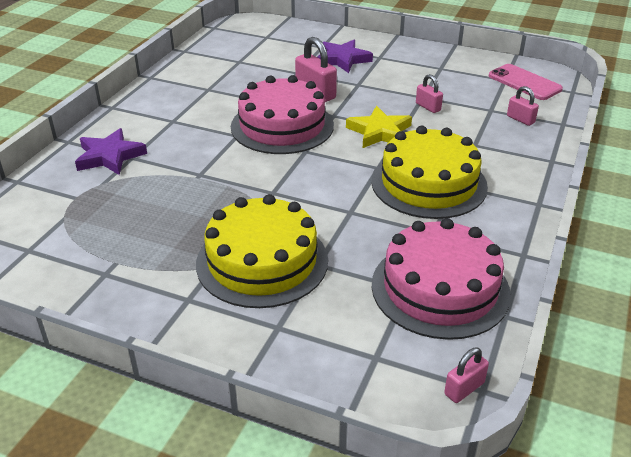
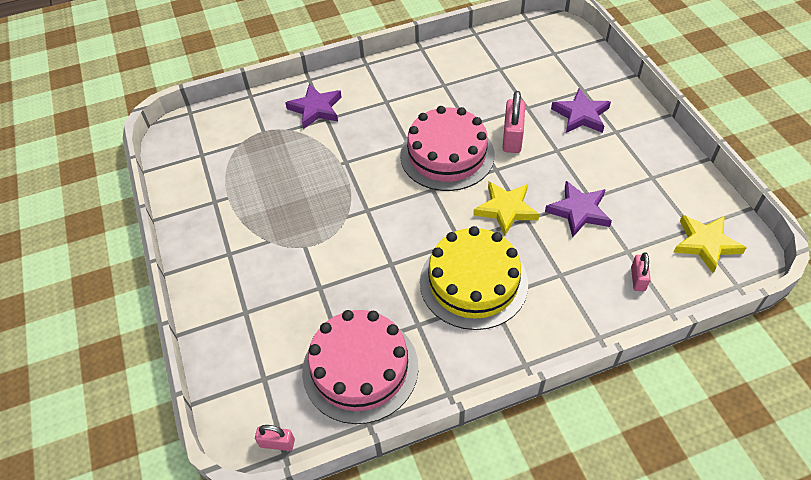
camera: 50 degrees right, 15 degrees up
yellow cake [196,194,328,308] -> none
pink padlock [416,74,443,113] -> purple star [545,181,612,238]
pink phone [489,64,563,100] -> yellow star [673,215,746,273]

